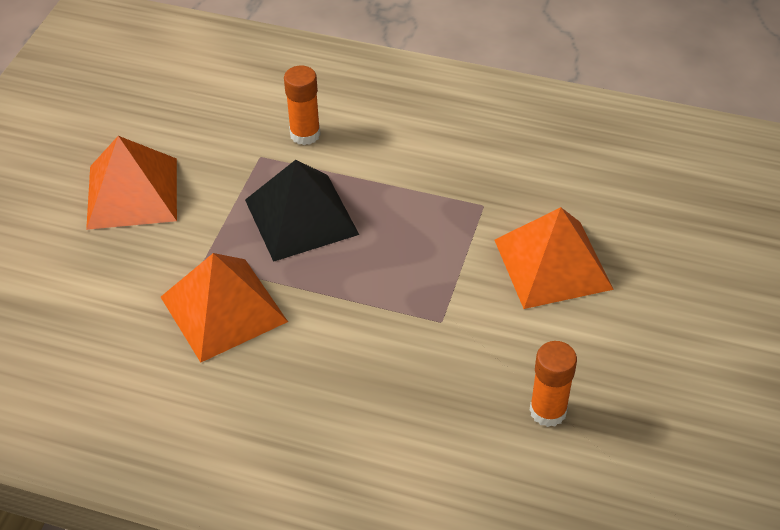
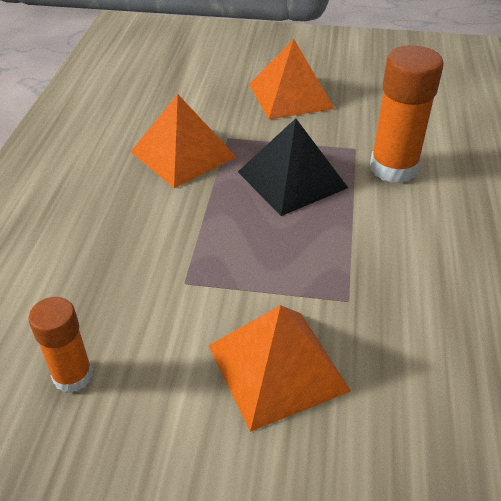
camera: 80 degrees right, 5 degrees down
orange glue stick [284,65,321,145] -> orange glue stick [370,45,444,183], size x1.67

